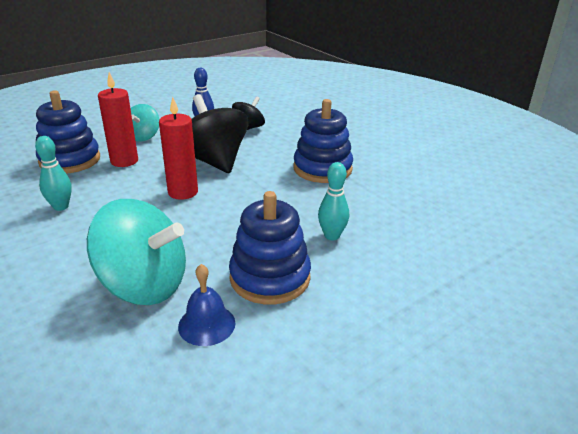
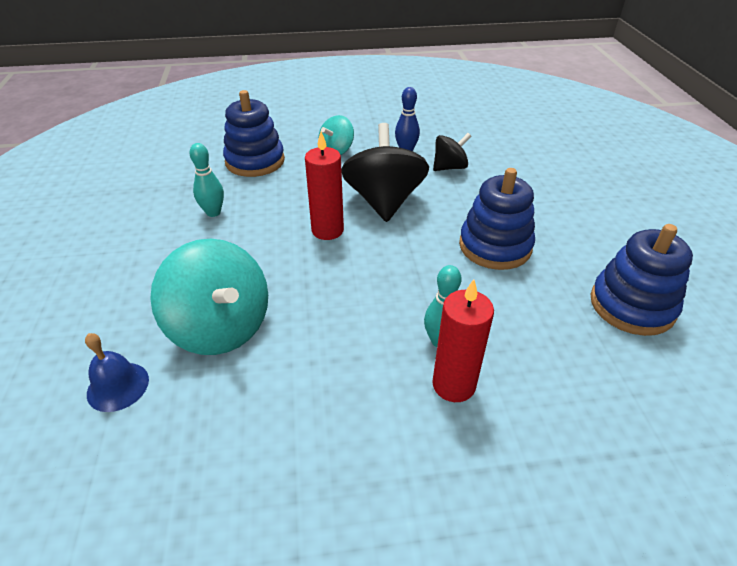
camera: 30 degrees right, 10 degrees up
red candle [98,72,138,167] -> red candle moved to [432,279,494,402]
blue bell [178,264,235,346] -> blue bell moved to [85,333,149,412]
blue stacking toy [229,191,311,305] -> blue stacking toy moved to [590,224,693,336]

